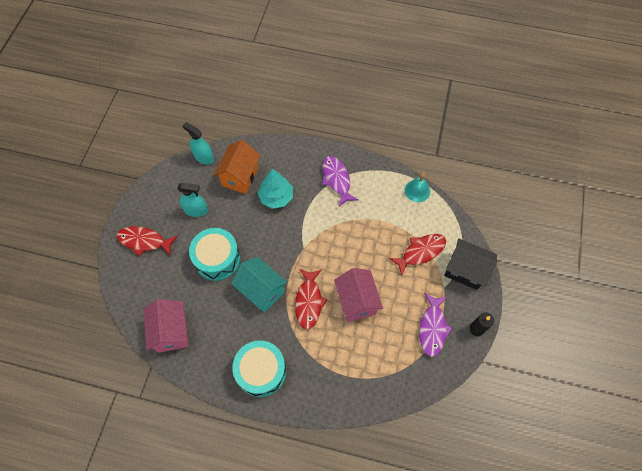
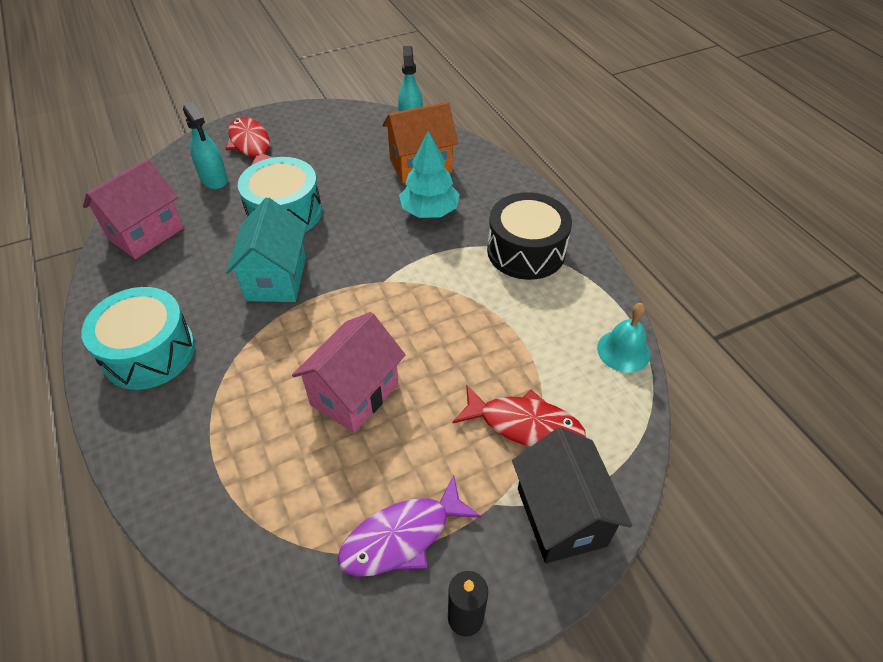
camera: 50 degrees right, 15 degrees down
turquoise spray bottle [177,182,208,217] -> turquoise spray bottle moved to [183,102,228,189]
red fish [295,268,328,329] -> none
purple fish [322,156,358,206] -> black drum [487,192,572,280]

